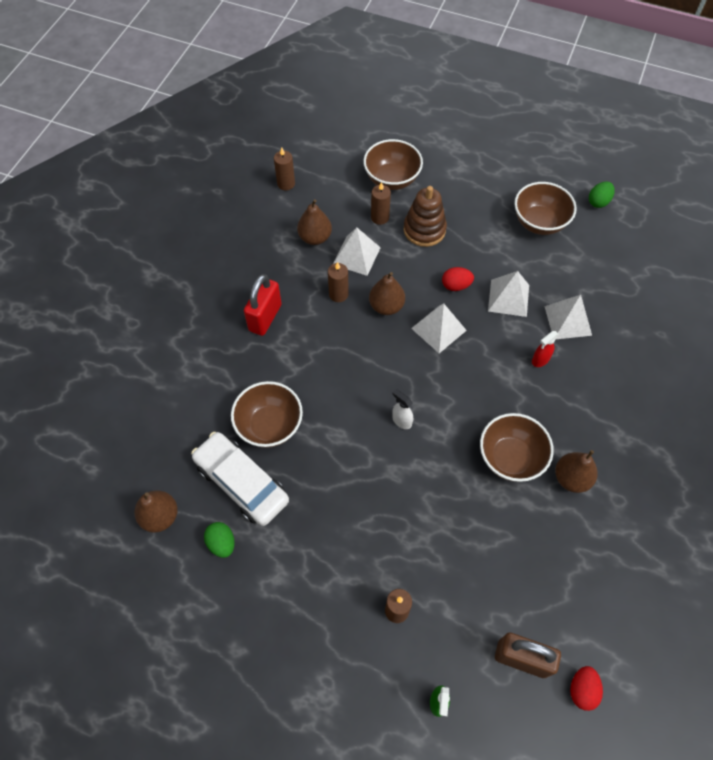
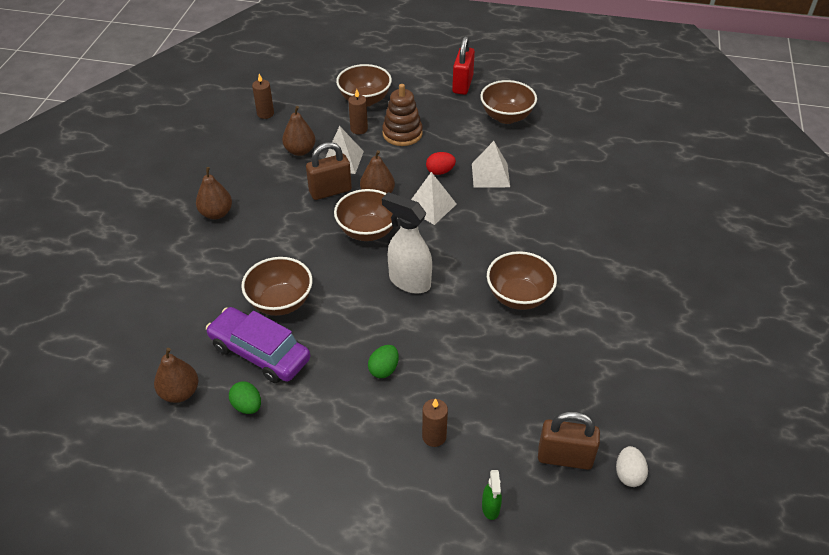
camera: 10 degrees left, 15 degrees down
white car [191,432,289,526] -> purple car [206,307,310,383]
red padlock [244,274,282,336] -> red padlock moved to [452,36,475,95]
brown candle [328,262,349,302] -> brown padlock [306,142,352,200]
white spray bottle [392,389,413,429] -> white spray bottle [382,192,432,294], size x2.08
red spray bottle [532,331,559,367] -> none
white pyramid [544,295,592,339] -> none
brown pear [555,450,598,493] -> brown pear moved to [196,167,232,219]
red egg [570,666,603,711] -> white egg [616,446,648,487]
green egg [589,182,615,208] -> green egg moved to [368,345,399,378]
none -> brown bowl [334,189,393,241]

